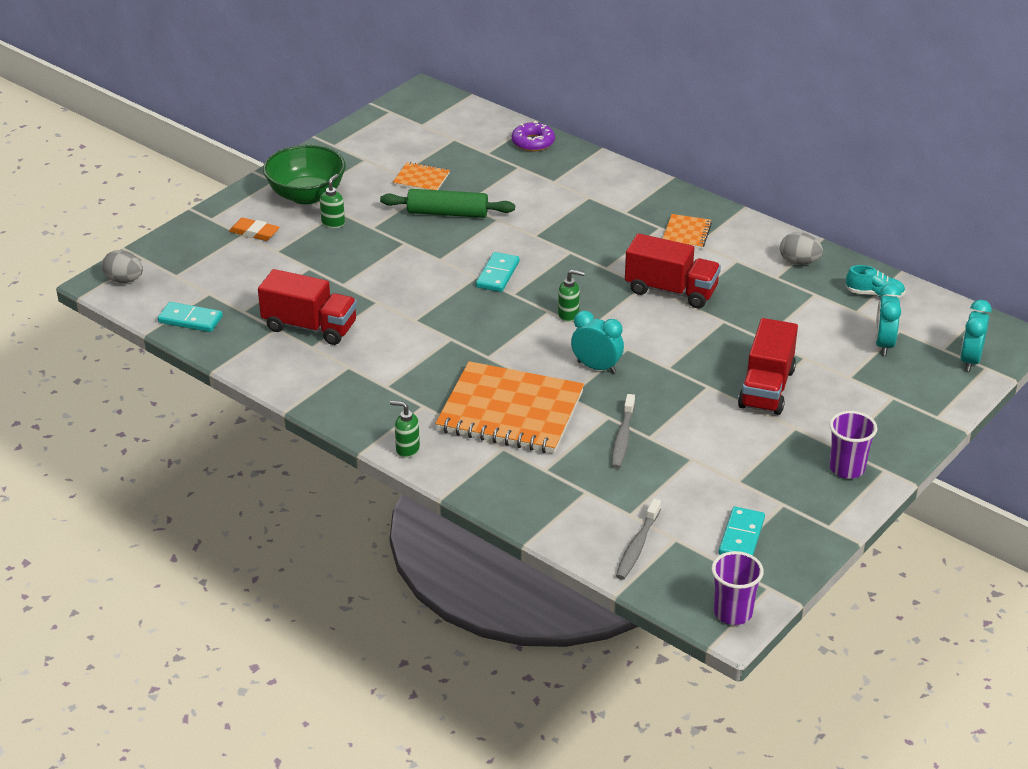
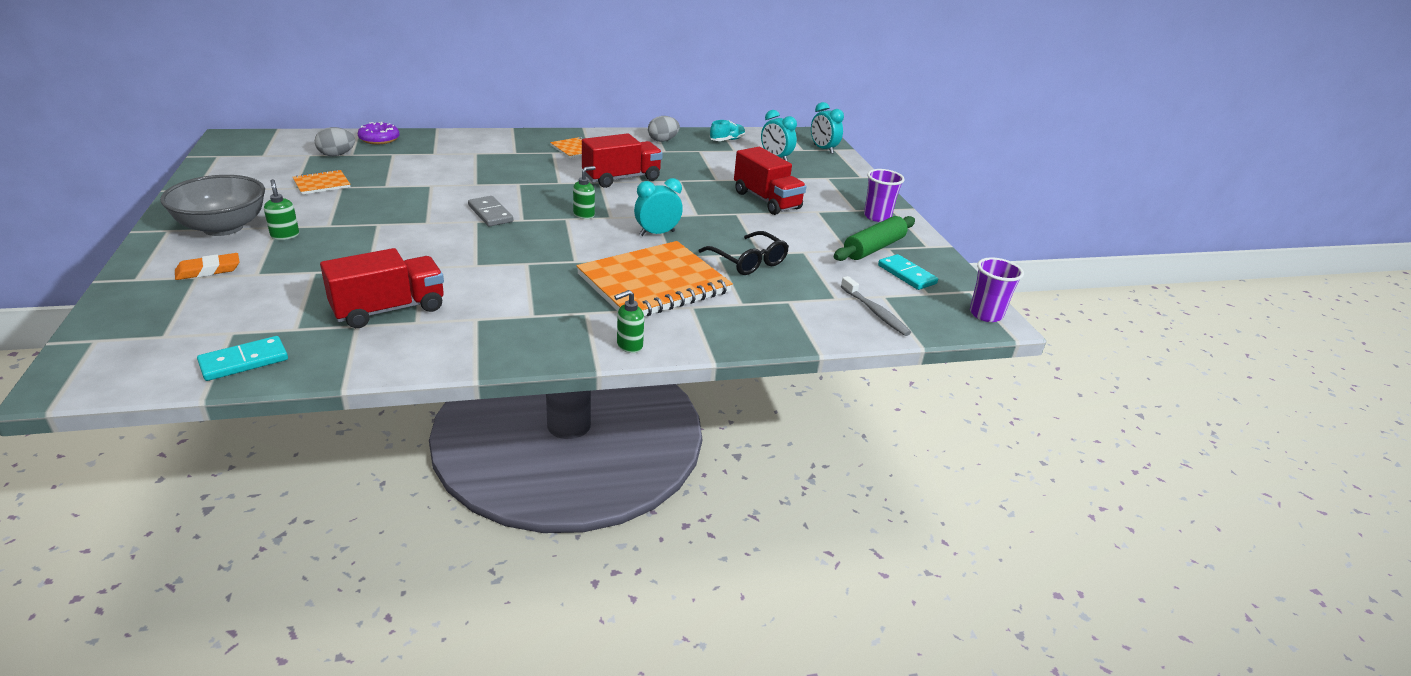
camera: 55 degrees left, 5 degrees down
grey egg [102,250,143,283] -> grey egg moved to [315,127,355,156]
green bowl [263,145,346,204] -> grey bowl [160,175,265,236]
green rolling pin [380,189,515,218] -> green rolling pin moved to [834,216,915,261]
turquoise domino [476,252,520,292] -> grey domino [468,196,513,226]
grey toothbrush [611,394,635,469] -> black glasses [699,231,789,275]

